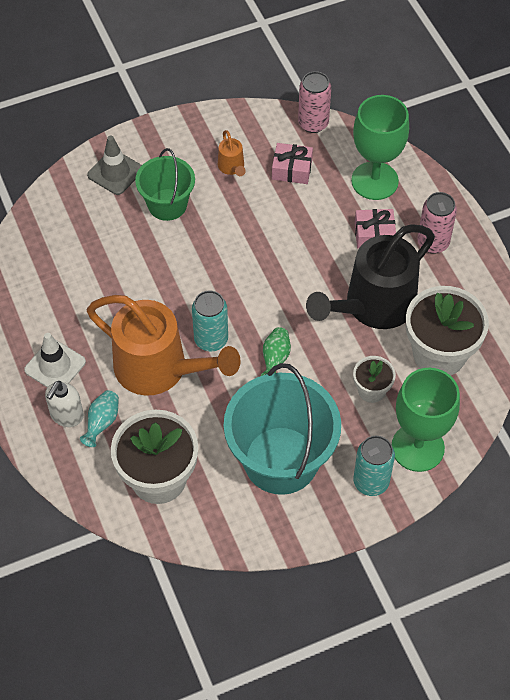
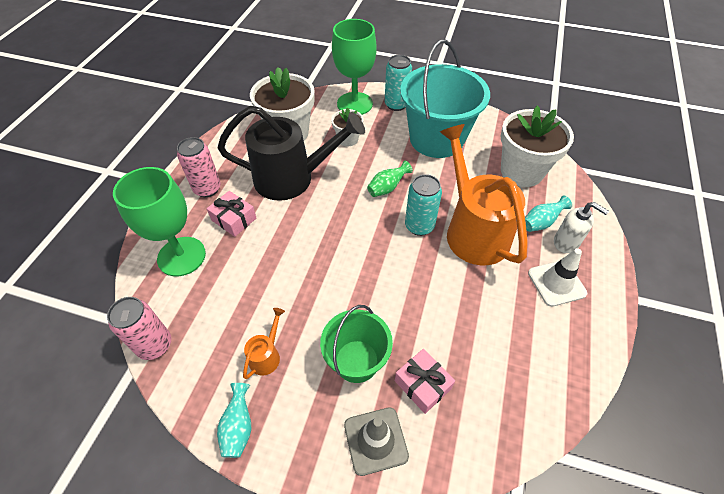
camera: 140 degrees left, 5 degrees down
white soap dispenser [45,381,84,427] -> white soap dispenser turned 60 degrees clockwise [554,202,609,253]
pink gift [272,143,313,184] -> pink gift moved to [395,349,455,414]
none -> turquoise vase [217,383,251,458]

